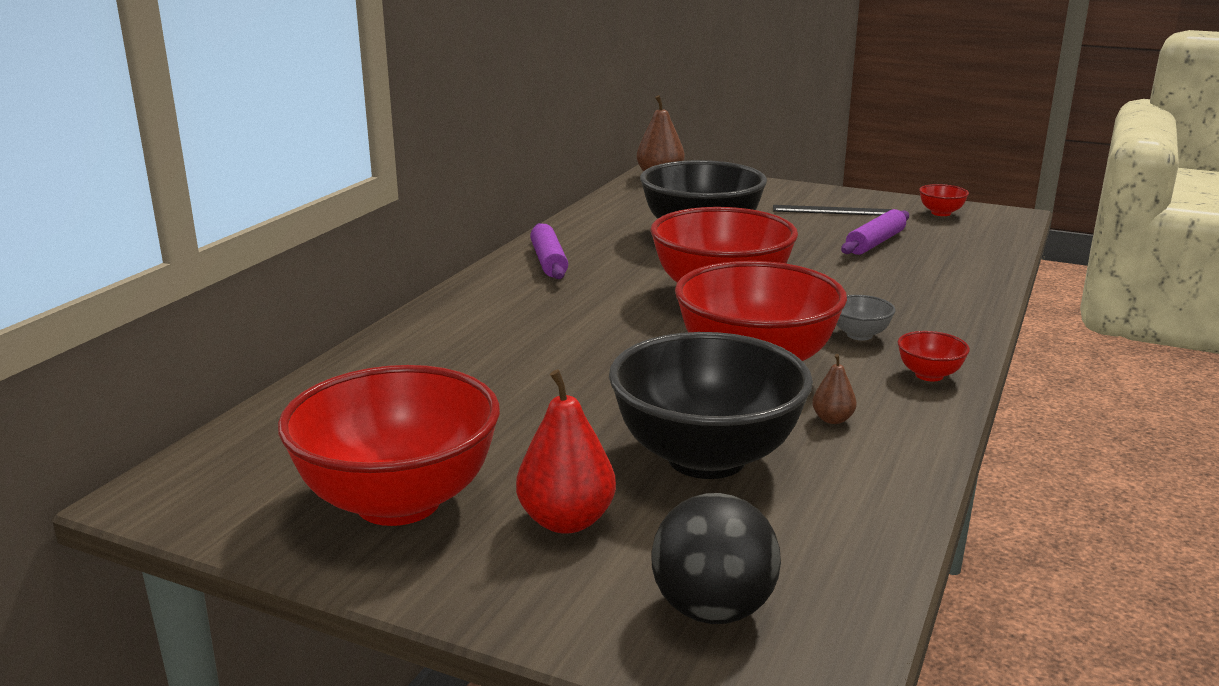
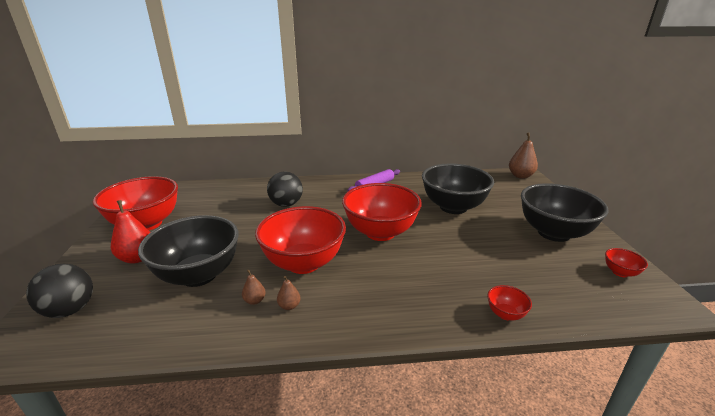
camera: 60 degrees right, 5 degrees up
black ruler [773,205,892,216] -> black bowl [521,183,609,242]
grey bowl [836,295,896,341] -> none
purple rolling pin [841,209,909,255] -> none
red bowl [897,331,970,381] -> red bowl moved to [487,285,532,320]
none -> black ball [267,171,303,207]
none -> brown pear [277,276,301,310]

